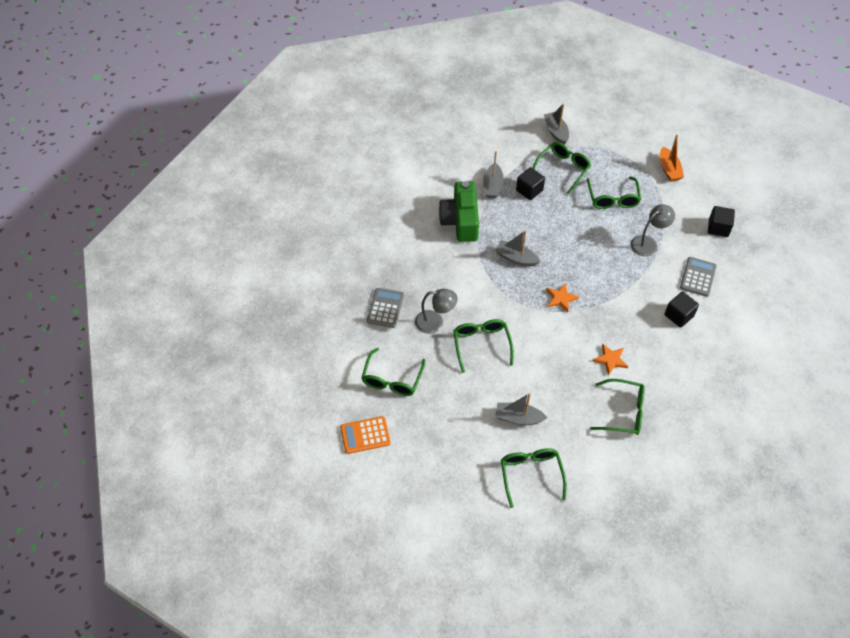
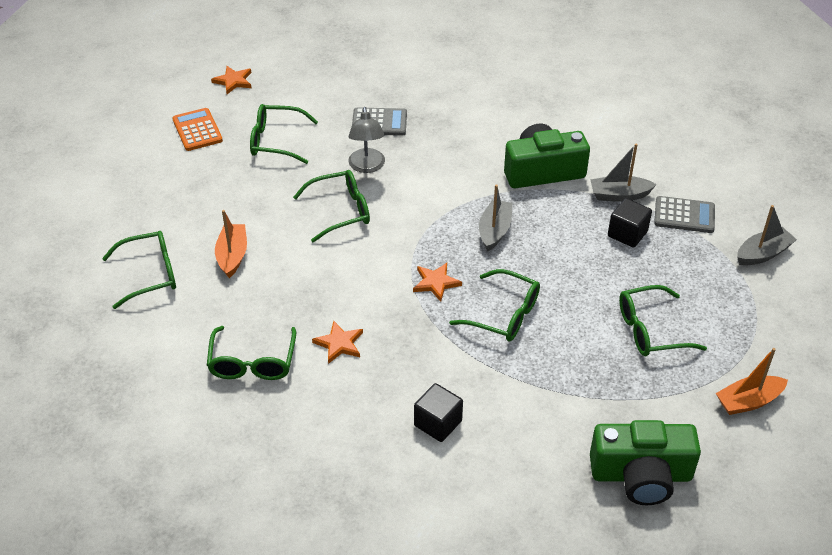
camera: 80 degrees right, 10 degrees down
grey boat [495,393,547,425] -> orange boat [215,210,247,278]
green glasses [533,142,591,195] -> green glasses moved to [449,269,540,342]
grey lamp [631,204,675,256] -> none
grey calculator [680,257,717,297] -> grey calculator moved to [654,196,715,233]
black cube [708,206,735,237] -> green camera [590,420,701,505]
none -> orange star [211,66,251,94]

